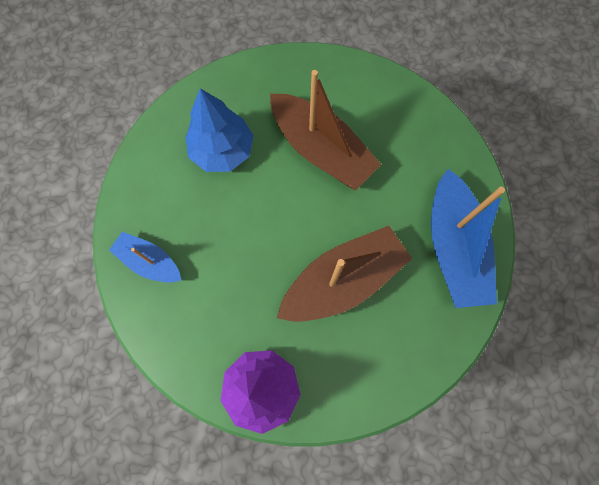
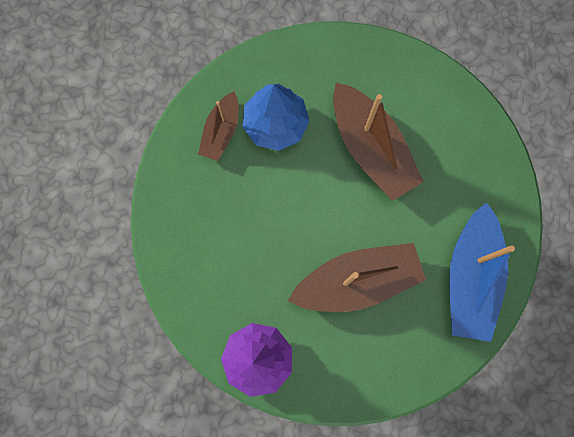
camera: 15 degrees right, 5 degrees up
blue boat [109,232,181,283] -> none
none -> brown boat [198,91,239,161]

